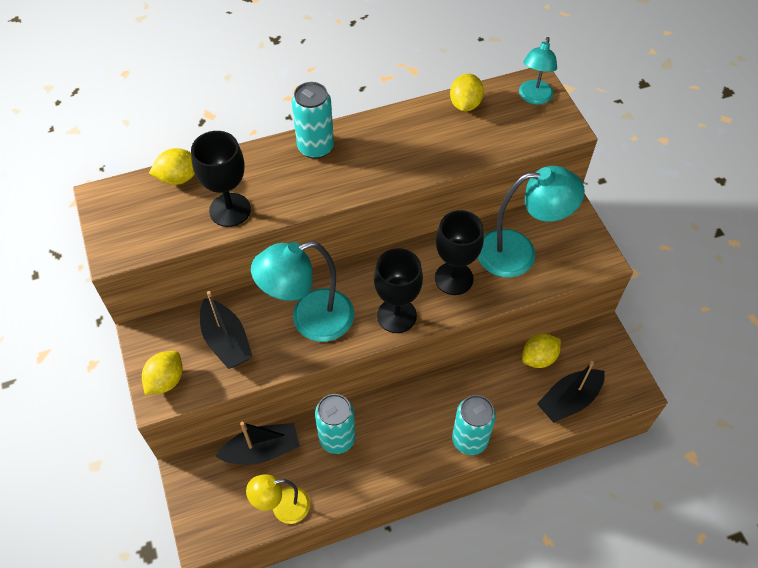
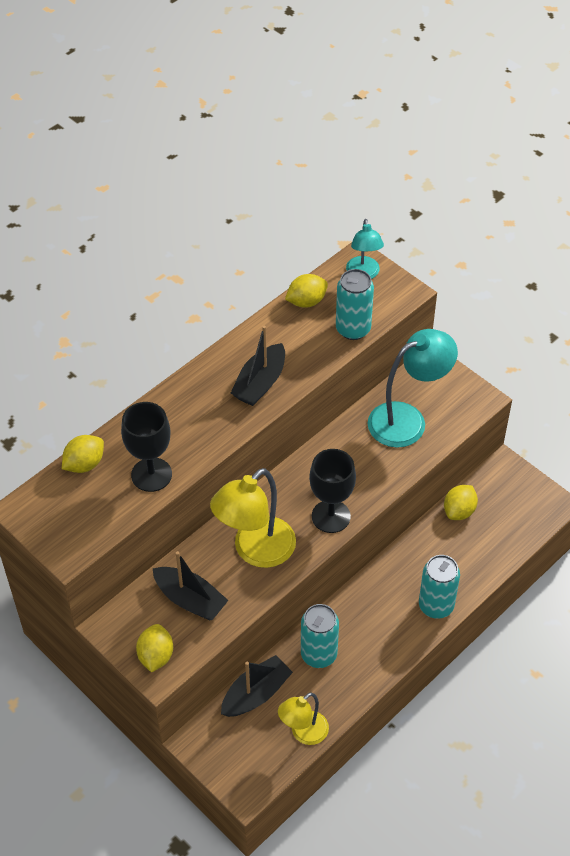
camera: 25 degrees left, 5 degrees down
turquoise lamp [251,241,354,342] -> yellow lamp [210,468,296,568]
turquoise can [292,82,334,159] -> turquoise can moved to [336,269,374,340]
black goblet [435,210,484,295] -> none
yellow lemon [450,74,484,111] -> yellow lemon turned 75 degrees clockwise [285,274,328,308]
black boat [537,361,605,423] -> black boat moved to [231,326,285,406]

